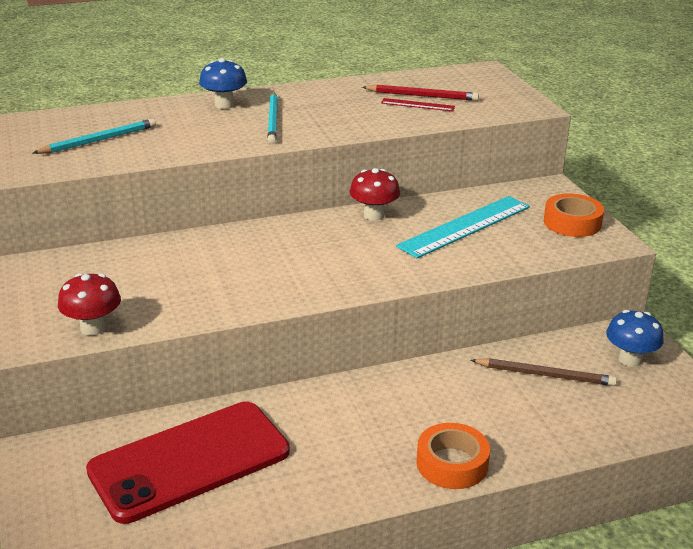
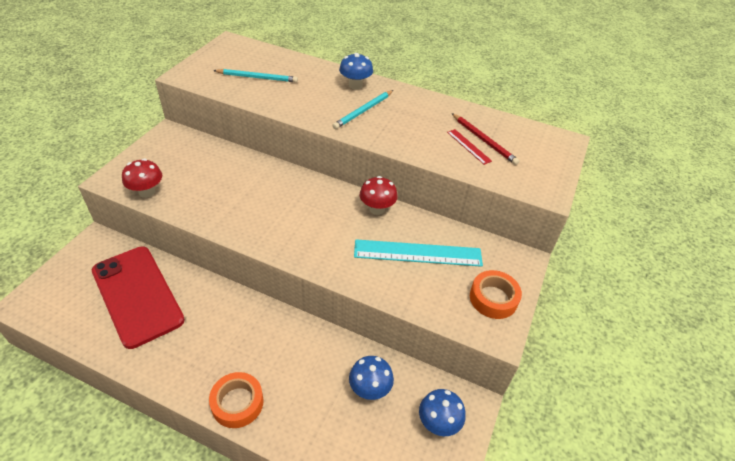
camera: 40 degrees right, 15 degrees up
red phone [86,402,290,524] -> red phone turned 45 degrees clockwise [92,247,185,349]
brown pencil [470,358,617,386] -> blue mushroom [349,356,394,400]

